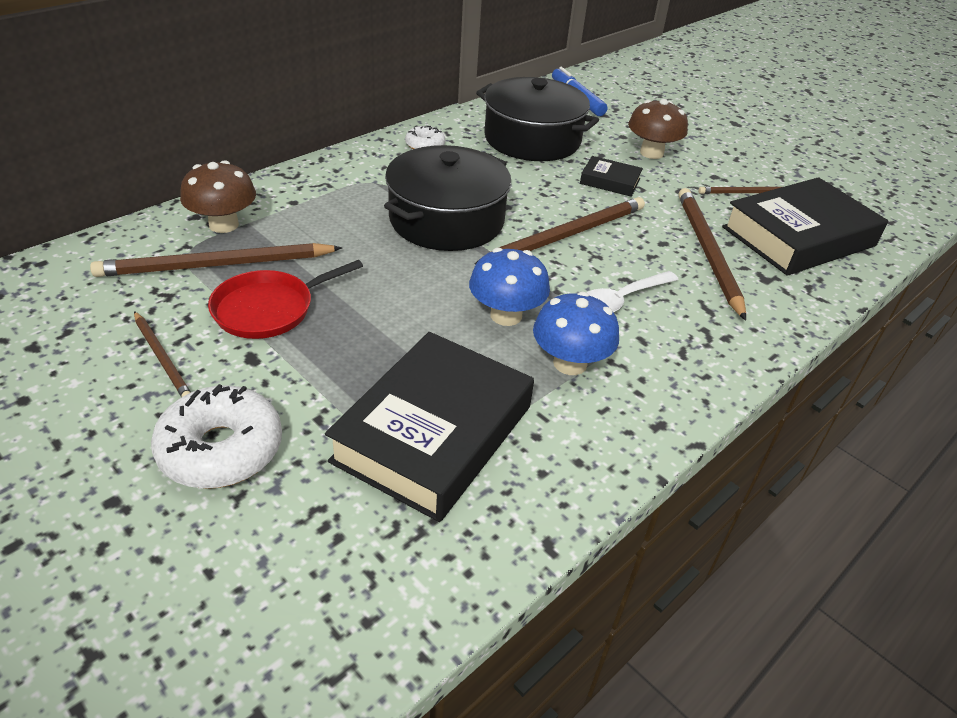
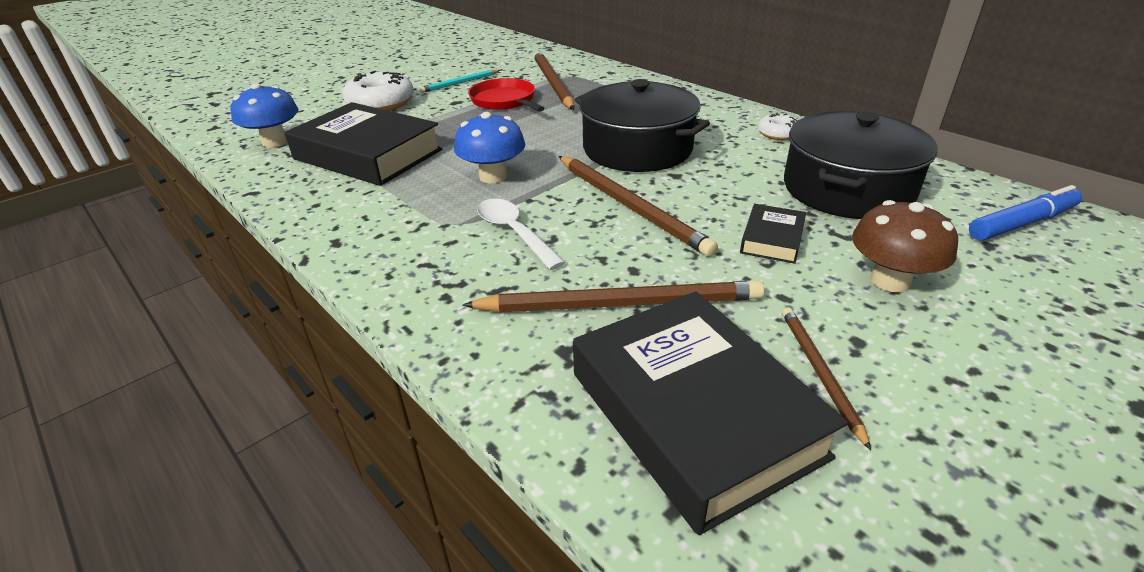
camera: 95 degrees right, 5 degrees down
brown pencil [134,311,191,397] -> turquoise pencil [420,70,500,93]
brown mushroom [180,160,256,233] -> none
blue mushroom [533,292,619,375] -> blue mushroom moved to [231,83,299,147]

